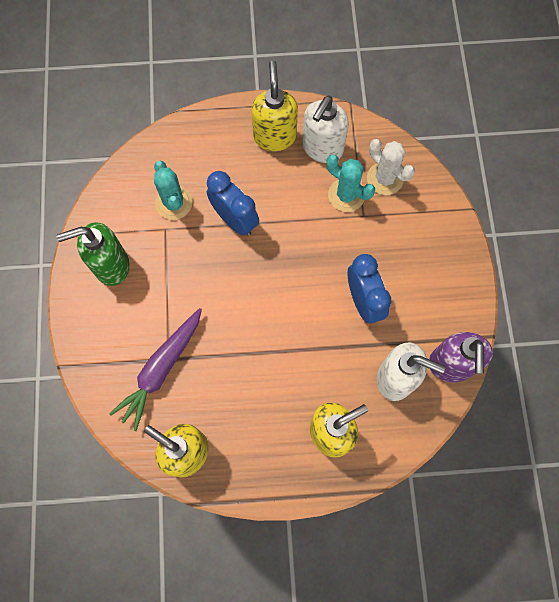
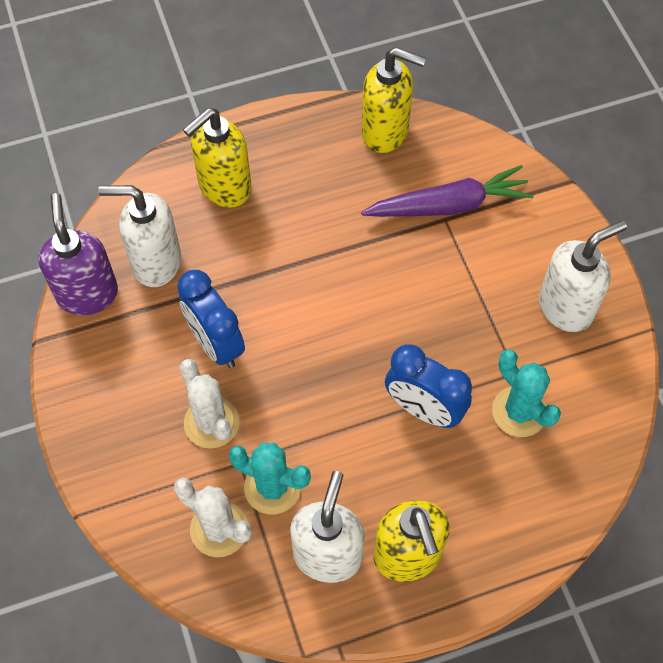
camera: 165 degrees right, 10 degrees down
green soap dispenser [56,222,130,286] -> white soap dispenser [539,220,627,332]
purple carrot [109,308,202,431] -> purple carrot turned 60 degrees clockwise [361,165,533,217]
none -> white cactus [180,359,240,449]

